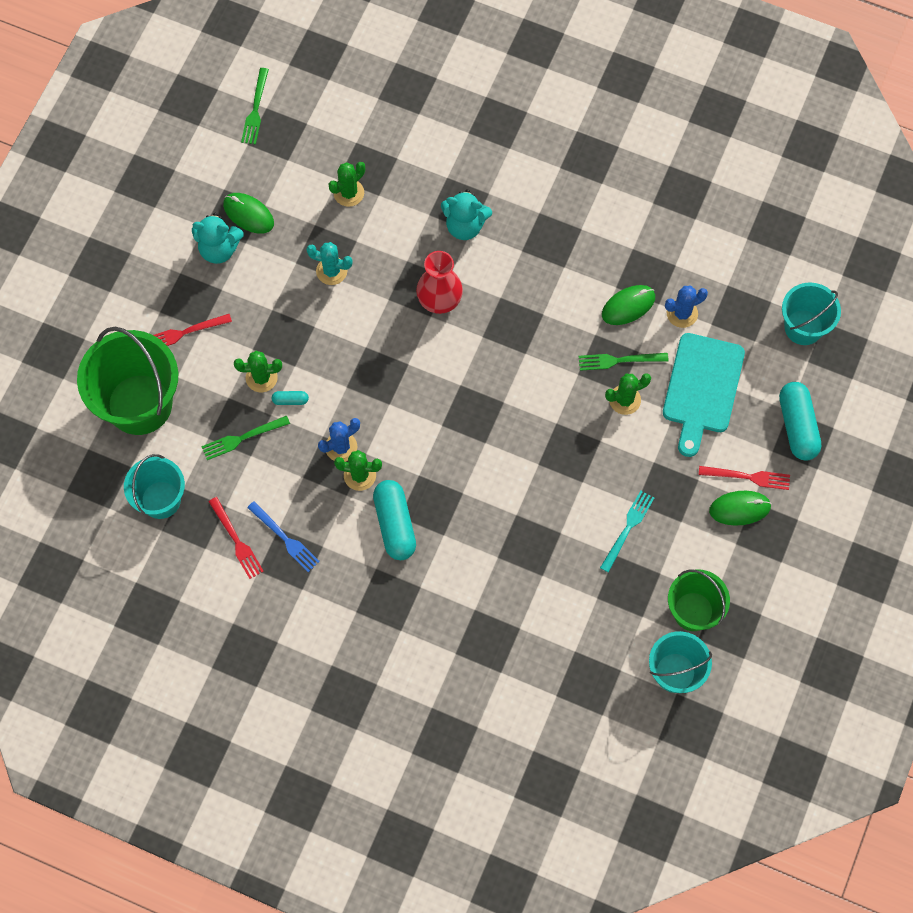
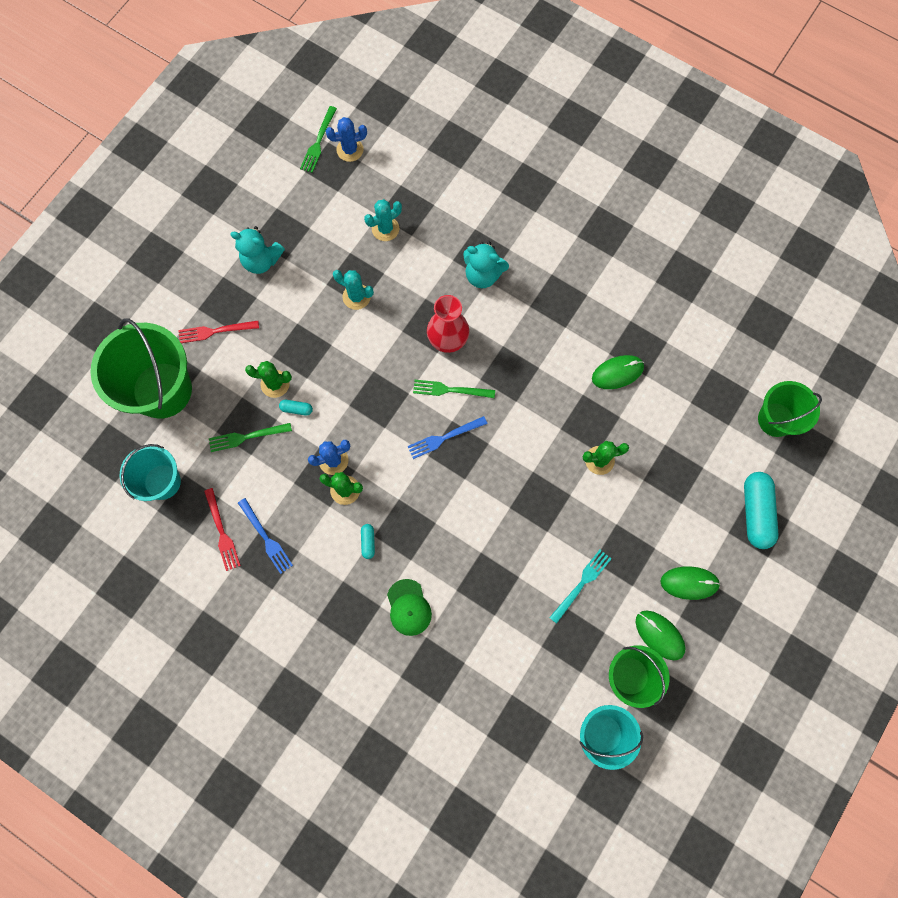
camera: 10 degrees right, 5 degrees up
green mouse [223,193,274,234] -> green mouse moved to [636,611,685,660]
green cactus [329,162,365,207] -> turquoise cactus [364,199,402,241]
turquoise capsule [373,480,416,560] -> turquoise capsule [361,524,375,559], size x0.45
green fork [579,353,669,371] -> green fork moved to [413,380,495,398]
turquoise cutting board [663,333,745,457] -> none
blue cactus [665,286,708,328] -> blue cactus moved to [326,117,367,162]
red fork [699,466,790,490] -> none
turquoise bucket [782,282,841,345] -> green bucket [758,381,822,437]
none -> green cap [387,579,432,636]
none -> blue fork [408,416,488,459]

